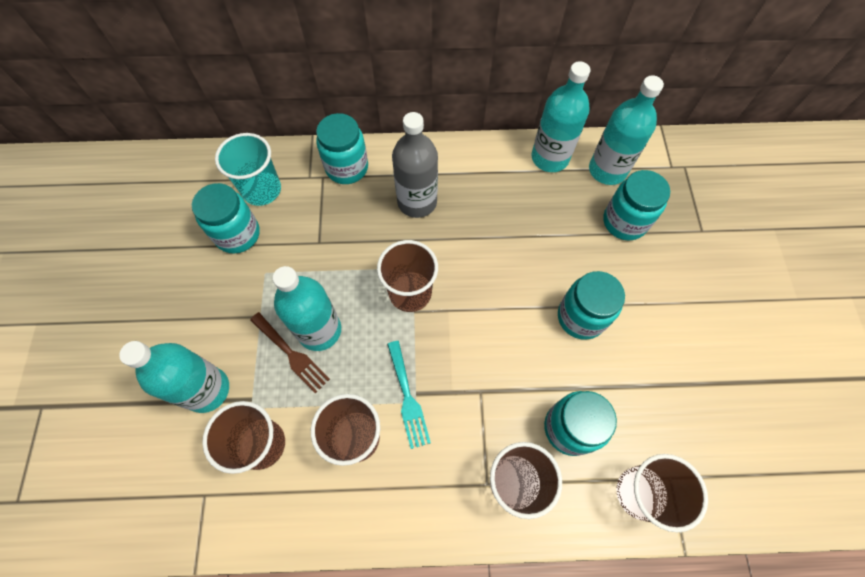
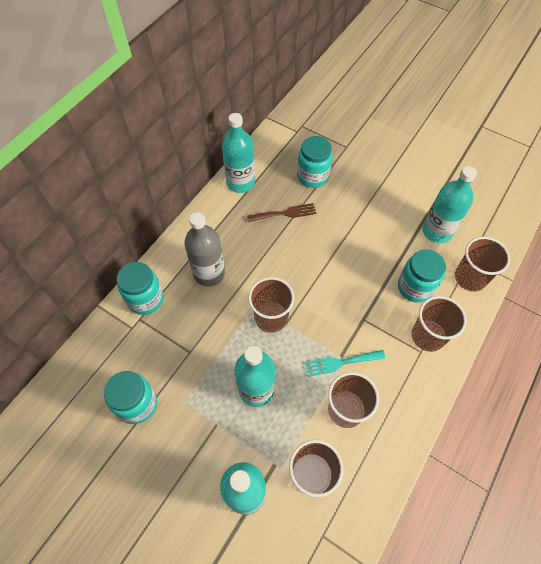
camera: 55 degrees left, 5 degrees down
turquoise cup [215,133,281,206] -> none
brown fork [250,312,330,393] -> brown fork moved to [247,203,316,222]
turquoise fork [387,341,431,449] -> turquoise fork turned 150 degrees clockwise [304,350,385,377]
turquoise jar [558,271,625,340] -> none
turquoise bottle [589,75,664,185] -> turquoise bottle moved to [423,166,477,243]

